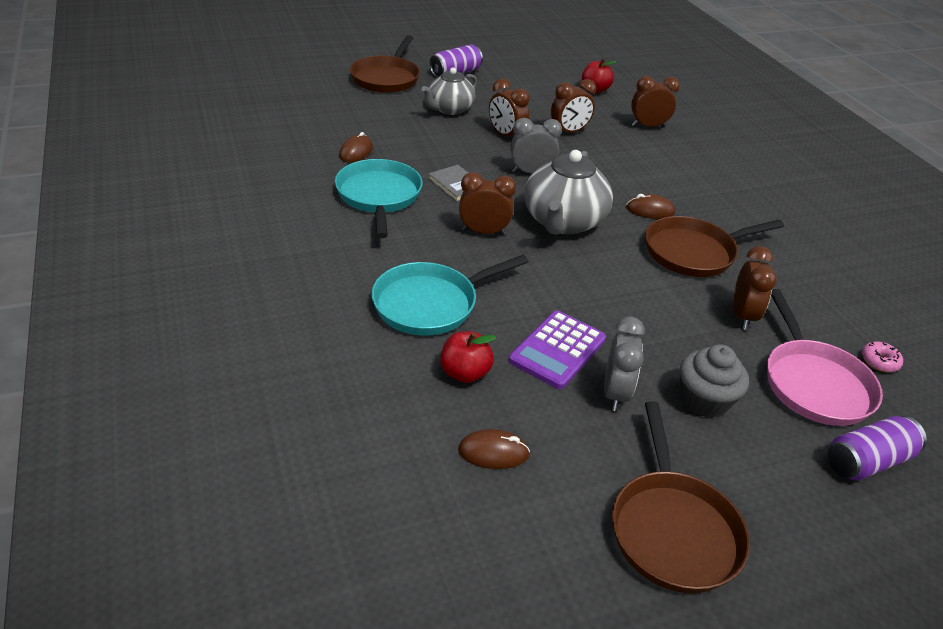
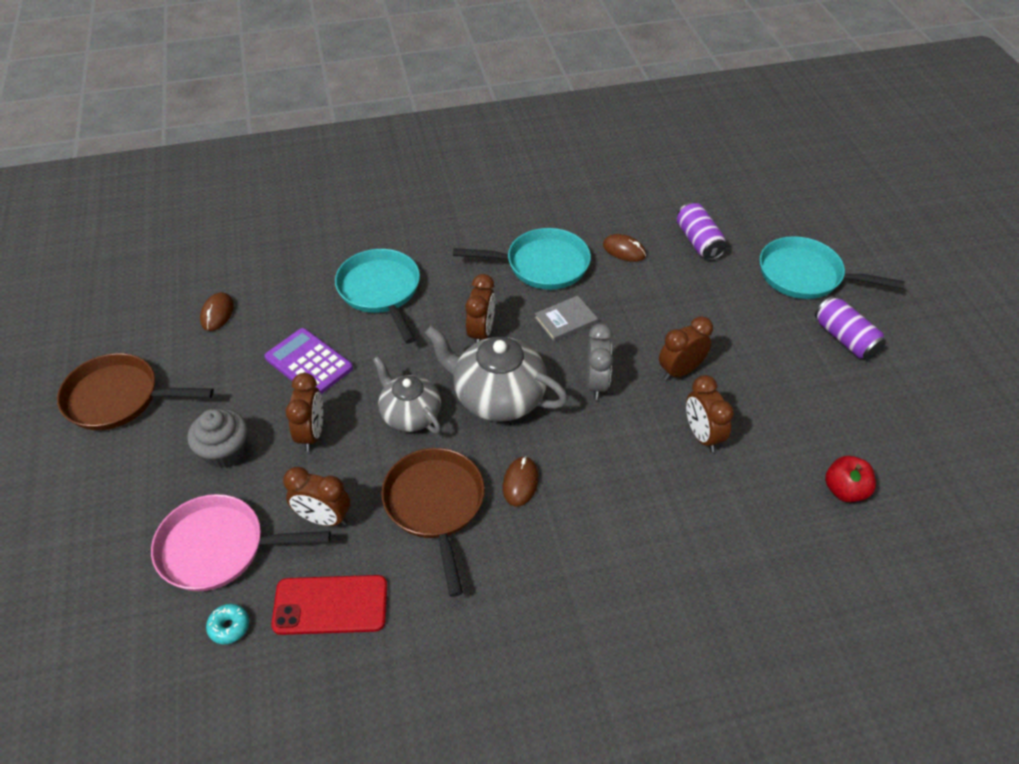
camera: 100 degrees right, 10 degrees up
brown pan [350,35,420,93] -> turquoise pan [760,236,905,299]
grey teapot [421,67,477,115] -> grey teapot moved to [373,356,441,434]
red apple [440,331,496,383] -> none
grey clock [604,316,645,411] -> none
brown clock [631,76,680,127] -> brown clock moved to [285,373,323,452]
purple can [828,416,927,481] -> purple can moved to [677,202,727,261]
pink donut [862,341,903,372] -> turquoise donut [206,604,249,644]
none -> red phone [271,575,387,635]

